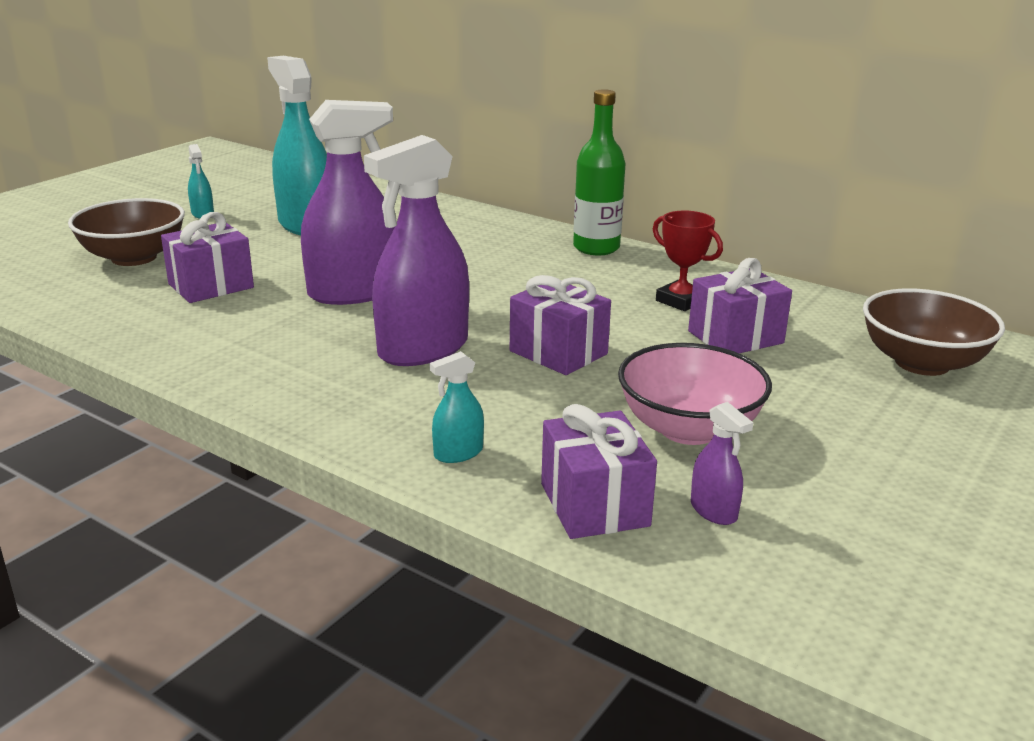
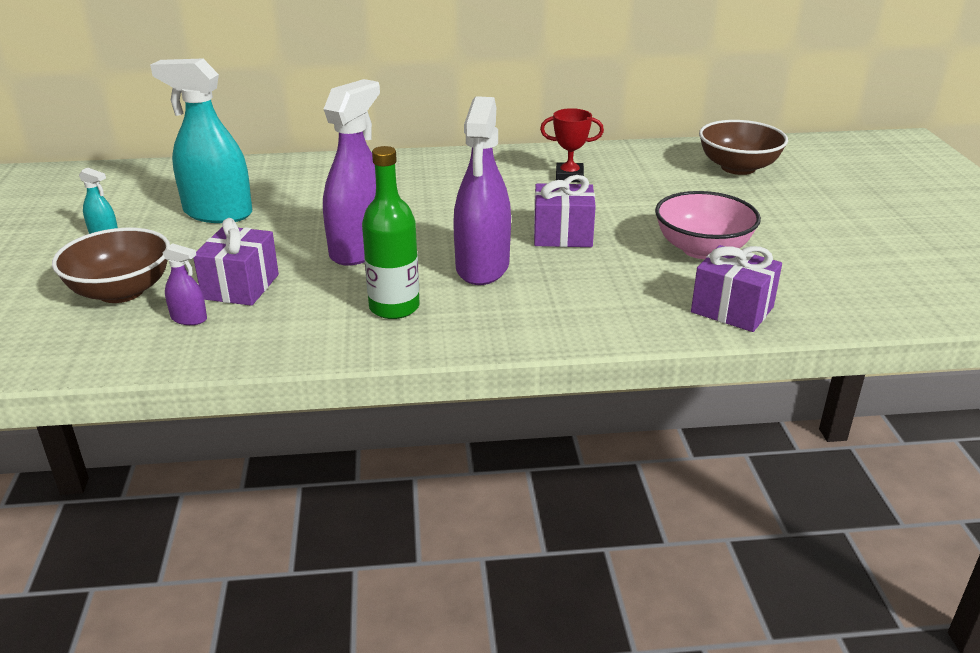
camera: 40 degrees left, 5 degrees up
turquoise spray bottle [430,351,484,463] -> none
green bottle [573,89,625,255] -> green bottle moved to [362,146,420,319]
purple gift [688,258,792,353] -> none
purple spray bottle [691,402,753,525] -> purple spray bottle moved to [162,243,207,325]

